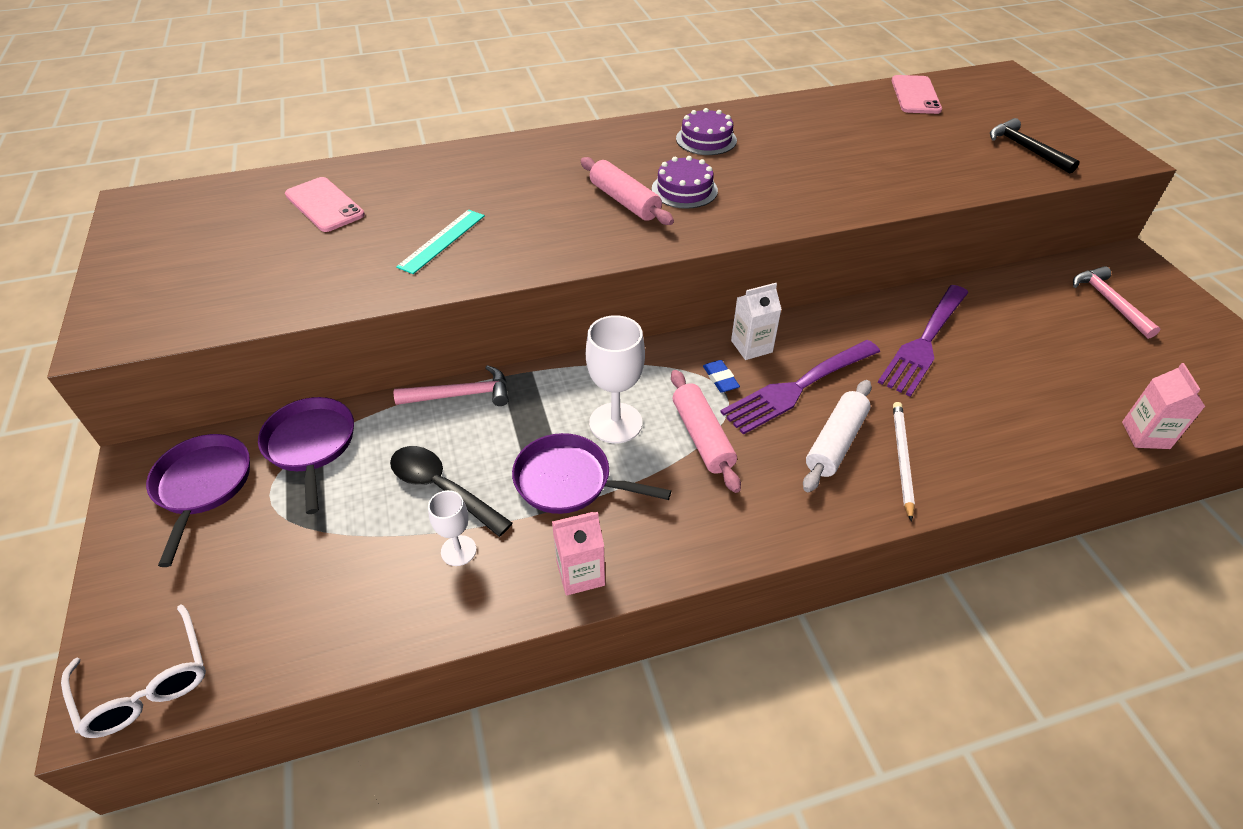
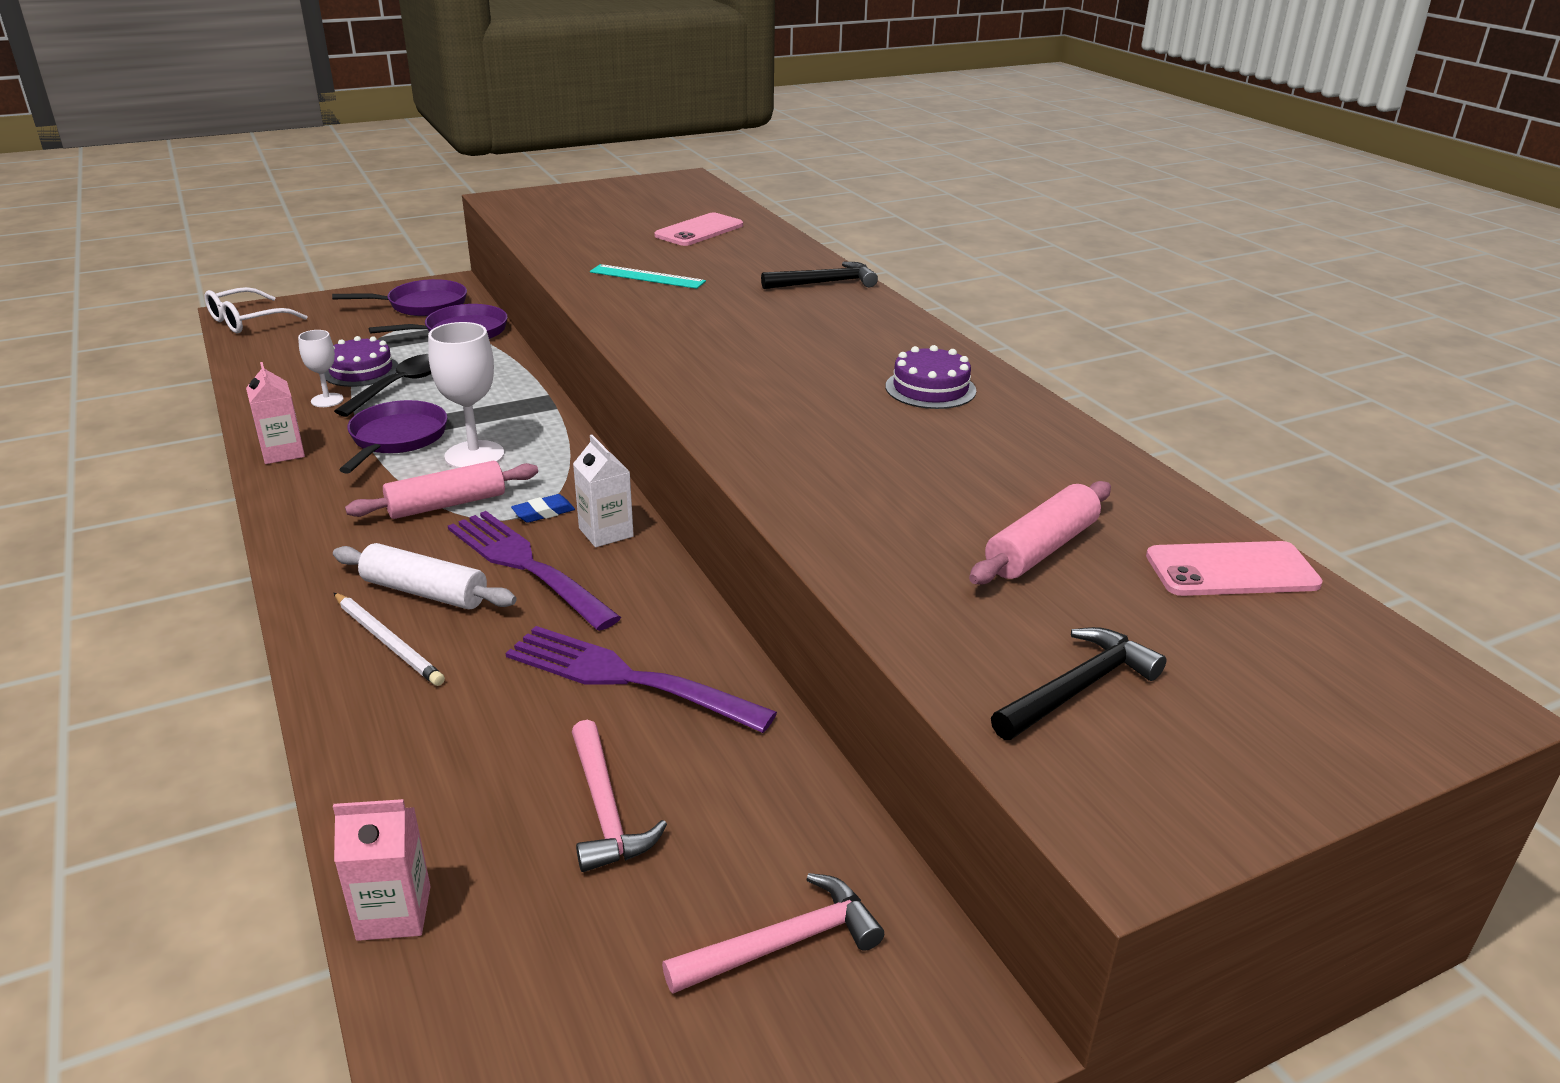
camera: 80 degrees right, 15 degrees down
pink hammer [394,365,509,406] -> pink hammer moved to [572,720,667,872]
pink rolling pin [581,157,674,225] -> pink rolling pin moved to [969,481,1111,585]
purple cake [652,156,718,209] -> purple cake moved to [324,336,399,387]
white pencil [893,402,915,522] -> white pencil turned 45 degrees clockwise [334,593,445,686]
none -> black hammer [761,262,878,289]

